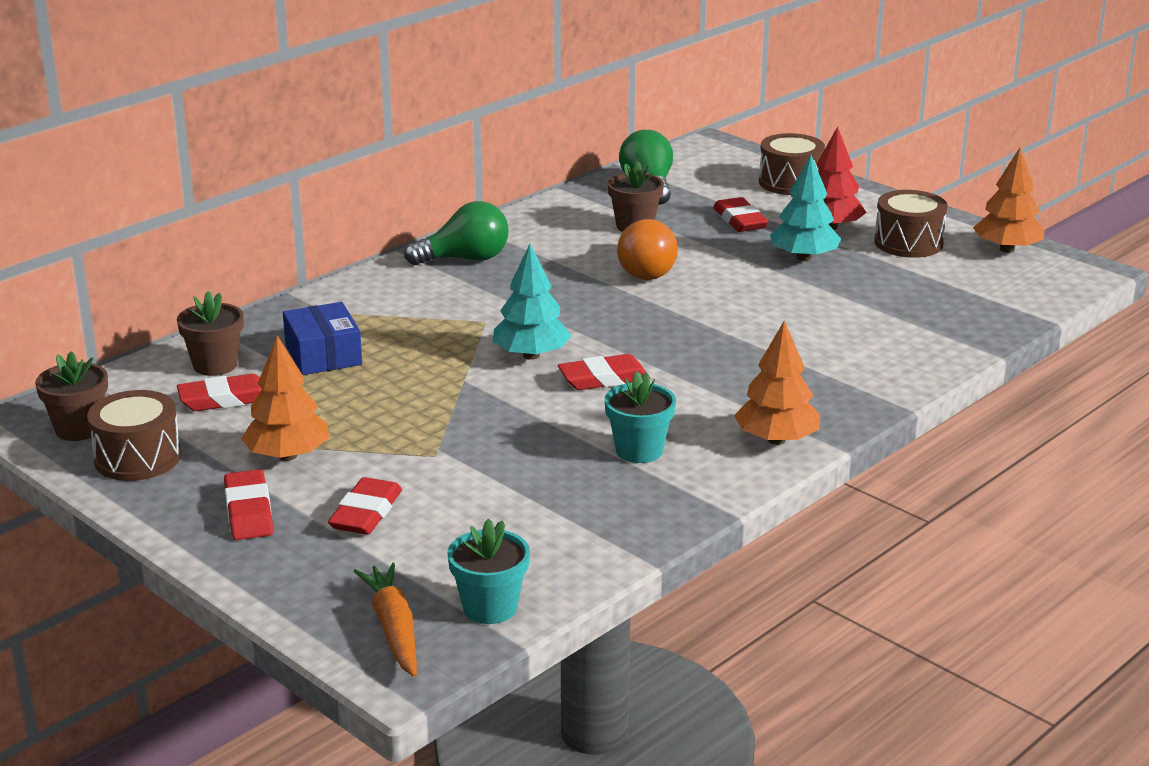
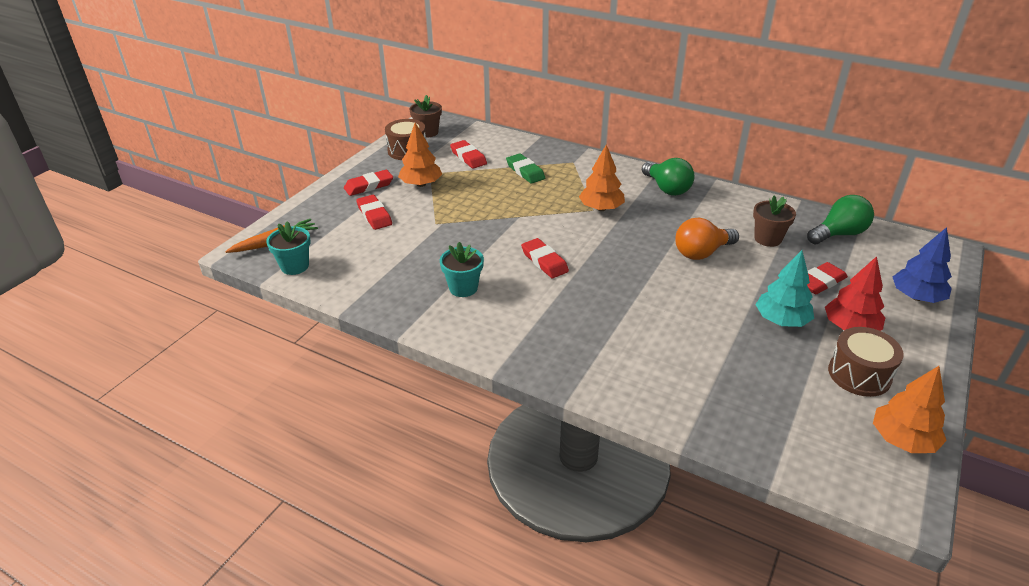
camera: 75 degrees right, 10 degrees up
brown flower pot [177,291,244,376] -> none
blue box [283,302,362,375] -> green eraser [506,153,545,184]
red eraser [328,477,402,535] -> red eraser turned 60 degrees clockwise [356,195,392,230]
turquoise tree [492,244,571,360] -> none
orange tree [734,321,820,445] -> orange tree moved to [579,145,625,211]
brown drum [759,133,825,195] -> blue tree [893,227,952,303]

